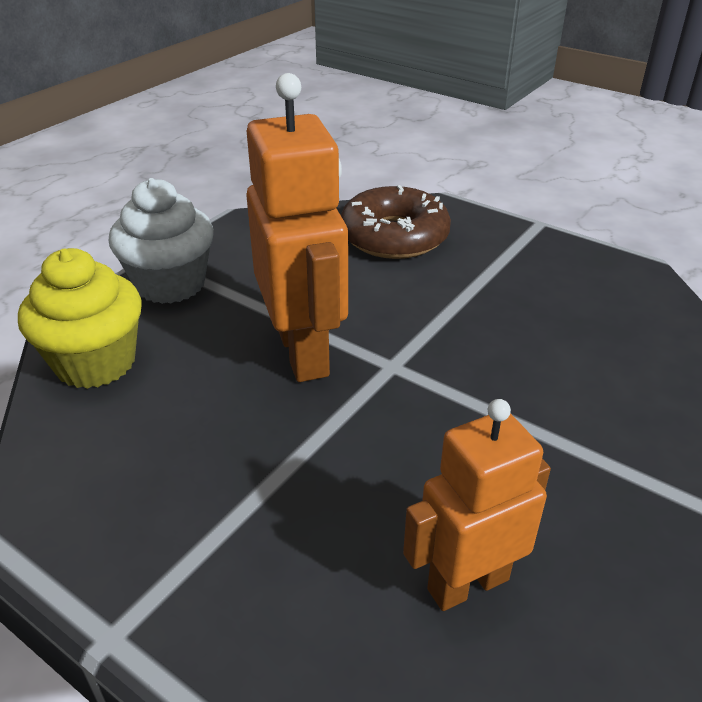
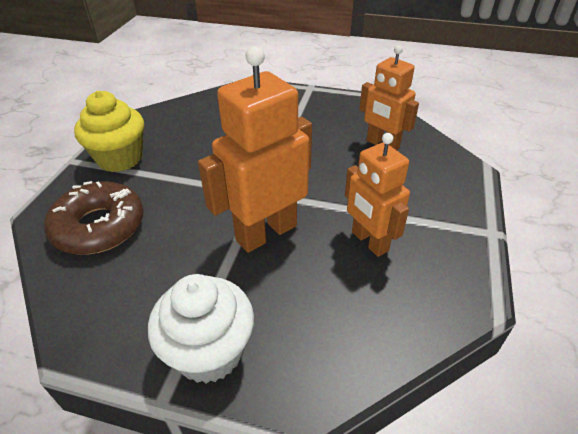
camera: 110 degrees left, 5 degrees up
yellow cupcake [18,248,142,389] -> yellow cupcake moved to [74,91,144,172]
none -> orange robot [345,133,410,257]

